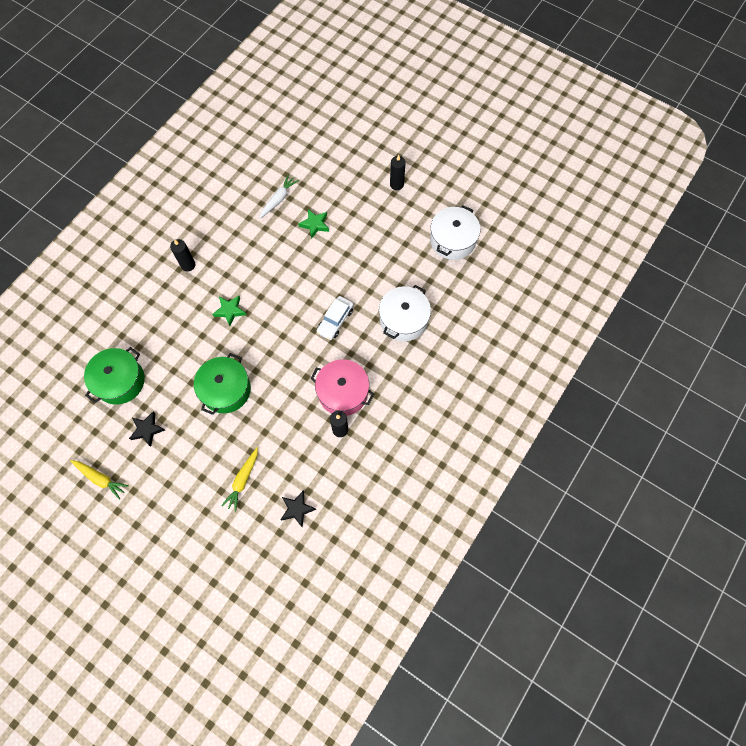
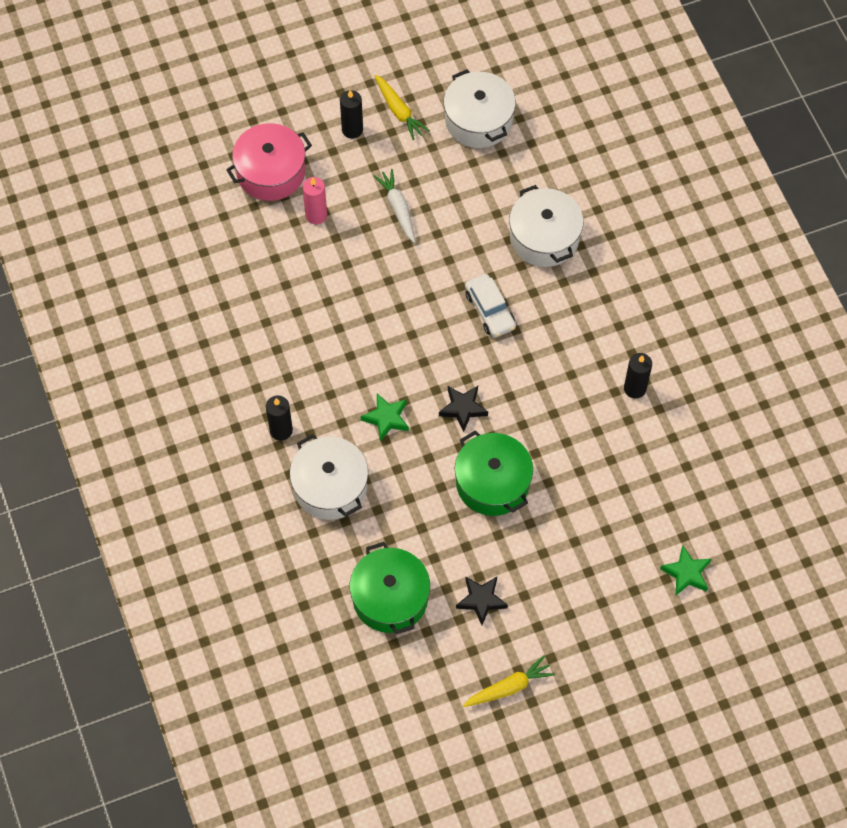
camera: 55 degrees left, 5 degrees down
yellow carrot [221,447,258,512] -> yellow carrot moved to [375,75,430,140]
white carrot [259,174,299,218] -> white carrot moved to [373,169,415,243]
black star [281,491,316,527] -> black star moved to [439,386,488,432]
green star [298,209,329,239] -> green star moved to [660,546,711,595]
pink pot [310,359,374,416] -> pink pot moved to [226,123,312,201]
none -> white pot [290,434,368,520]
none -> pink candle [303,177,327,224]

